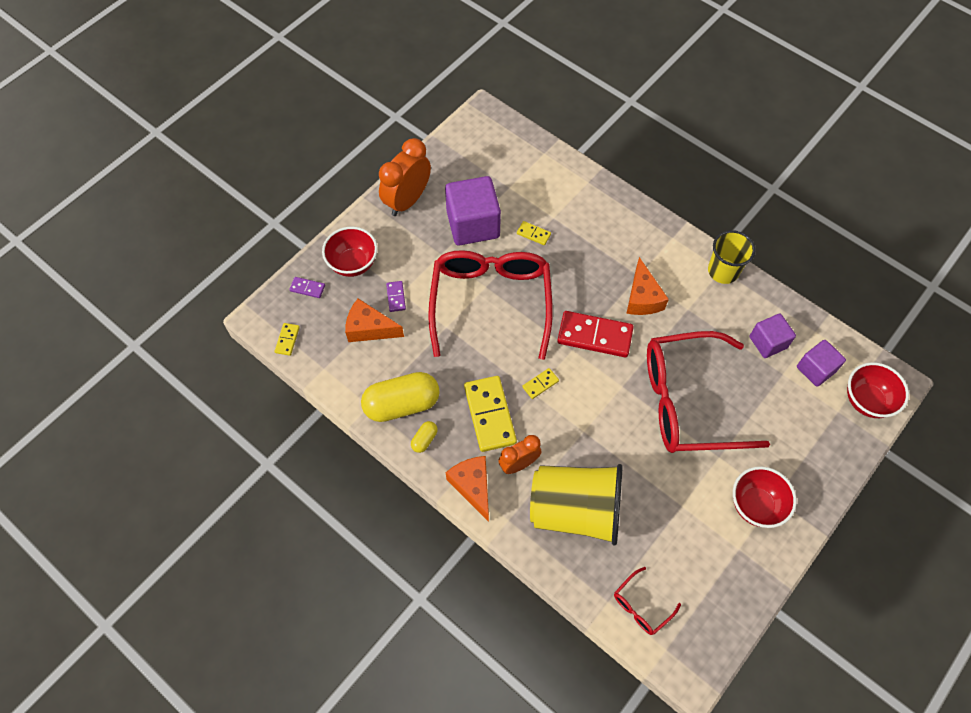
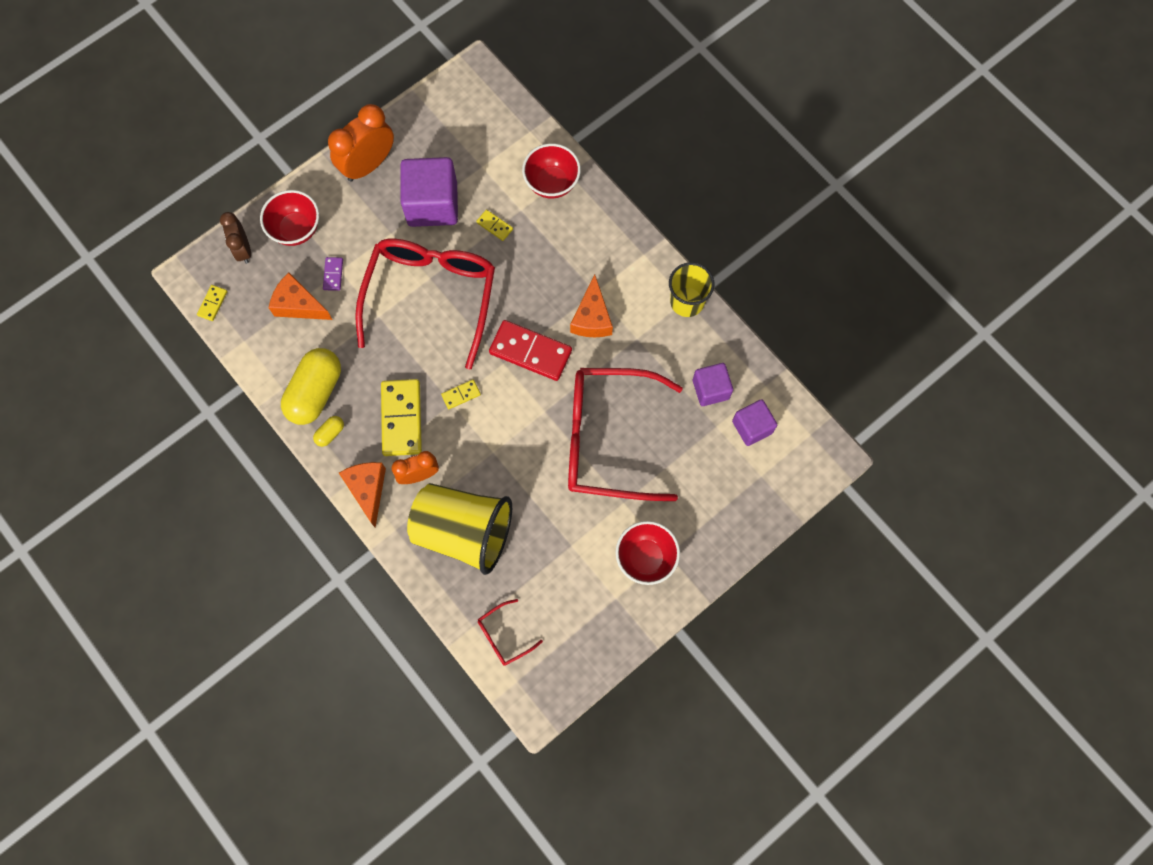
camera: 10 degrees right, 10 degrees up
purple domino [289,277,325,298] -> brown clock [220,212,251,264]
yellow capsule [361,372,440,422] -> yellow capsule turned 60 degrees counterclockwise [281,348,341,425]
red bowl [847,362,909,418] -> red bowl moved to [522,143,581,199]

